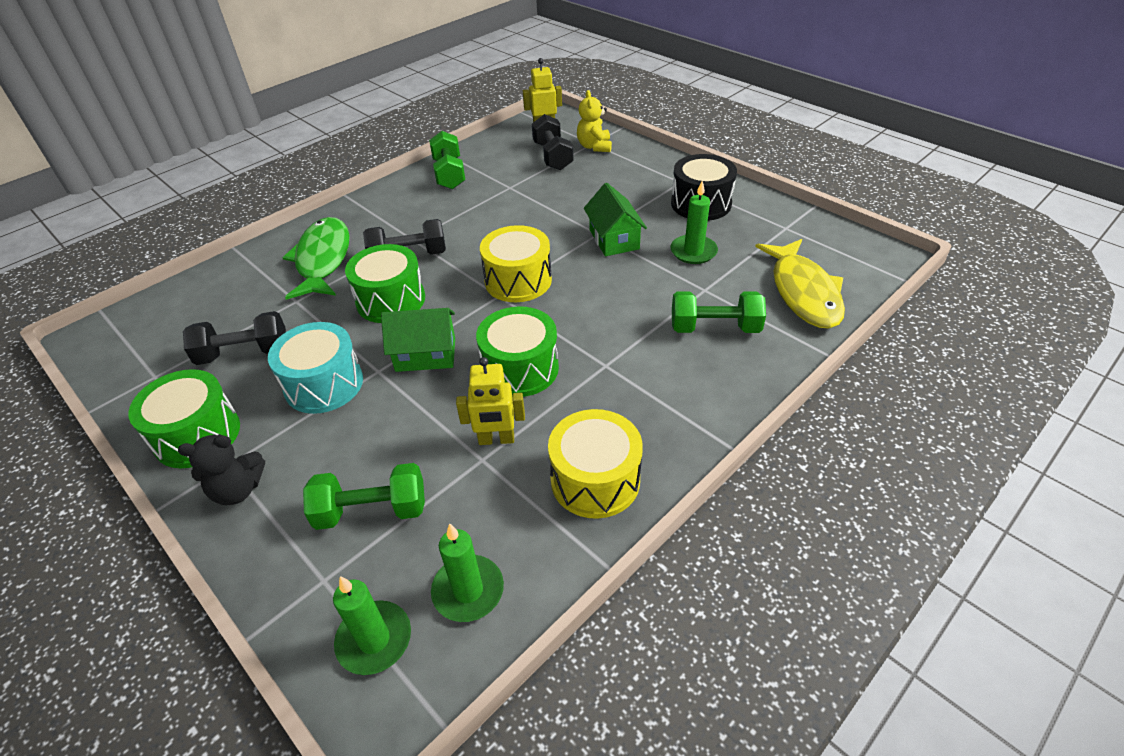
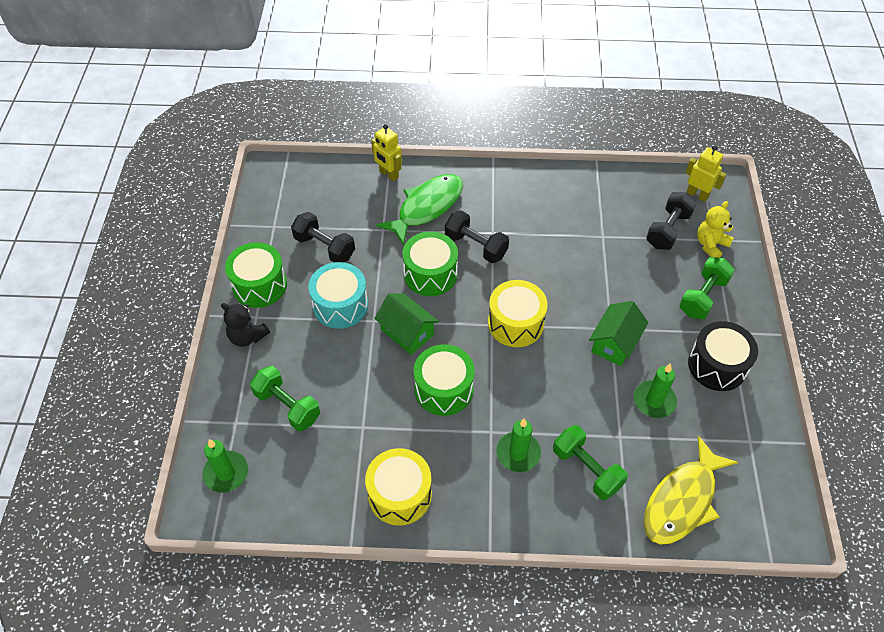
camera: 45 degrees right, 10 degrees up
green dumbbell [429,131,465,189] -> green dumbbell moved to [679,257,735,319]
green candle [431,523,504,622] -> green candle moved to [496,418,541,472]
yellow robot [456,357,525,445] -> yellow robot moved to [371,124,402,181]

